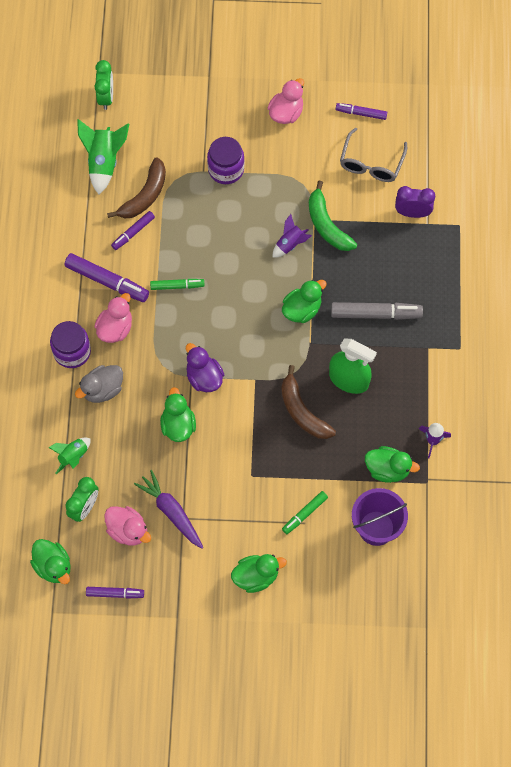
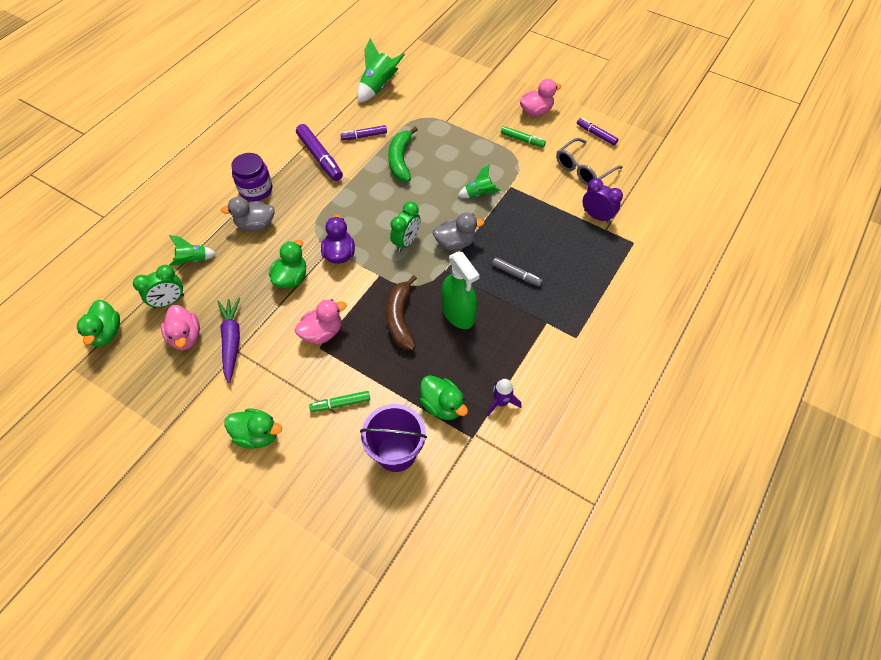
camera: 30 degrees right, 10 degrees down
purple marker [86,587,144,599] -> none
pink duck [94,293,132,343] -> pink duck moved to [295,299,346,345]
green clock [95,60,113,110] -> green clock moved to [390,202,420,252]
brown banana [107,157,166,219] -> none
green marker [150,279,205,290] -> green marker moved to [501,126,546,147]
purple jar [207,137,244,184] -> none
purple rocket [272,214,312,258] -> green rocket [458,164,501,198]
green duck [282,280,327,323] -> grey duck [433,212,484,251]
green banana [309,181,358,251] -> green banana moved to [388,127,418,182]
grey marker [331,302,423,320] -> grey marker [492,257,543,287], size x0.60

